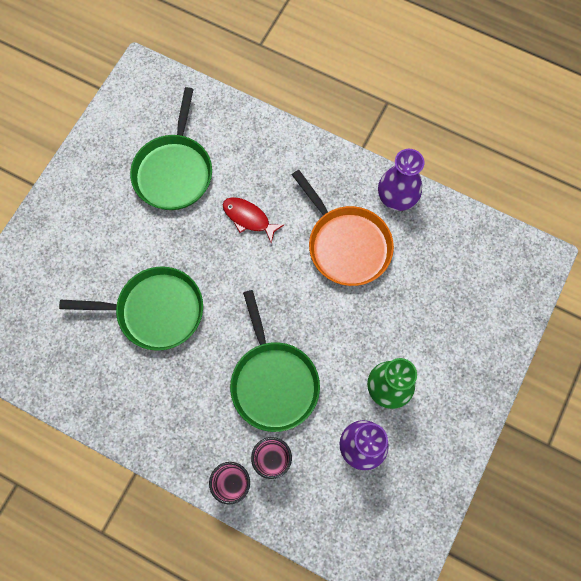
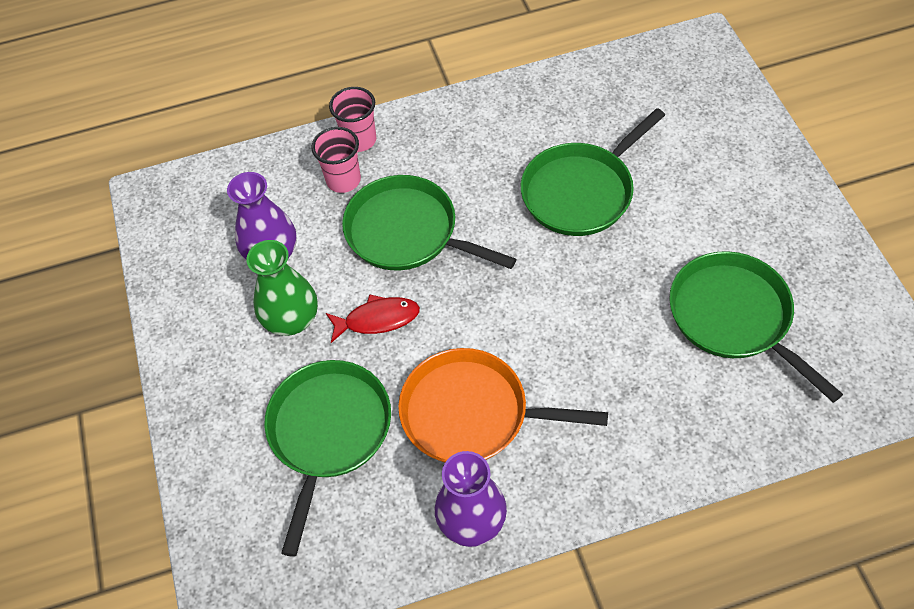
camera: 140 degrees right, 15 degrees down
red fish [223,197,284,243] -> red fish moved to [326,294,420,343]
none -> green pan [265,360,391,557]

